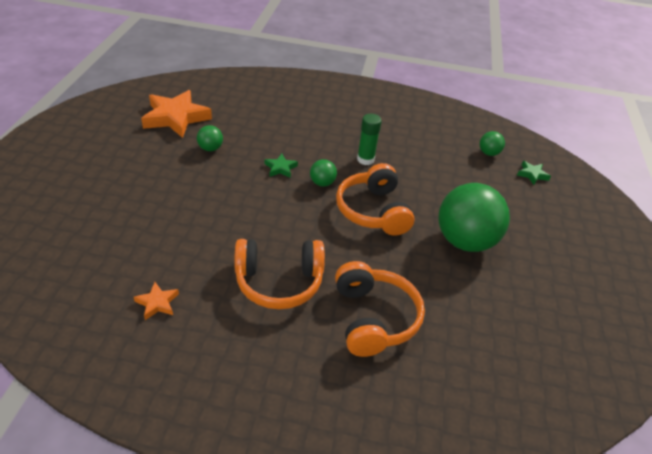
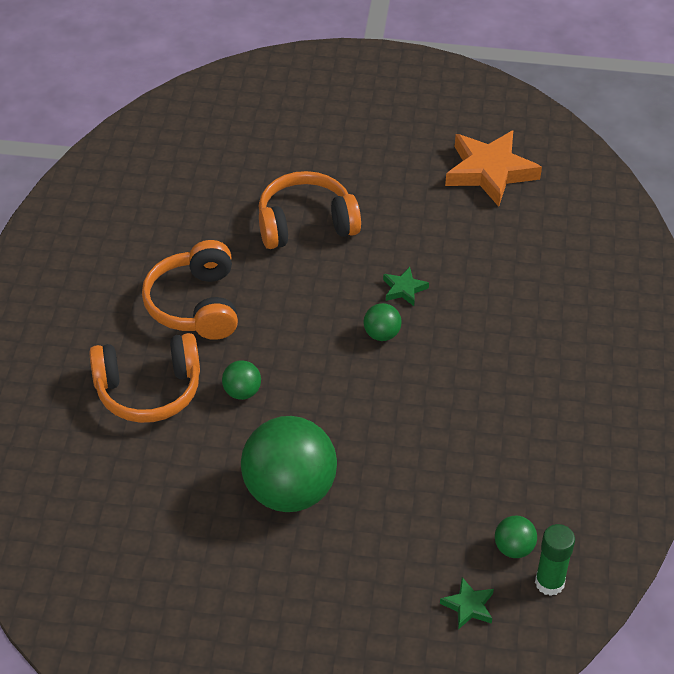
camera: 90 degrees right, 5 degrees up
orange star [134,282,179,320] -> none
green ball [197,125,223,151] -> green ball moved to [222,360,261,400]
orange headphones [336,163,415,236] -> orange headphones moved to [259,171,361,249]
green glue stick [357,114,382,165] -> green glue stick moved to [535,524,575,596]

